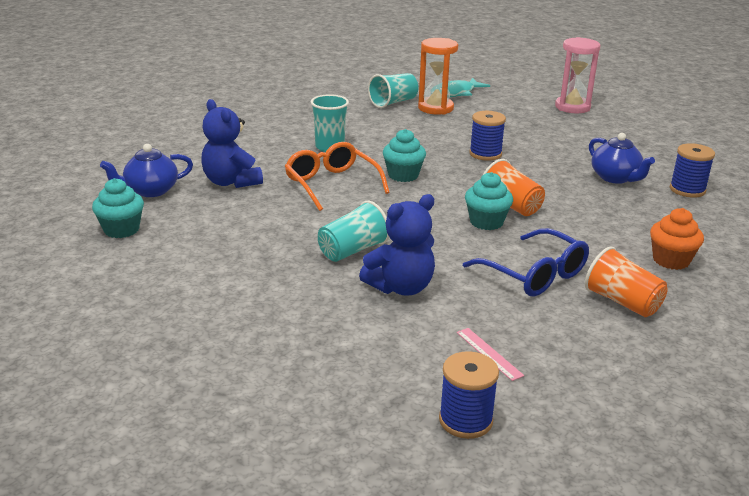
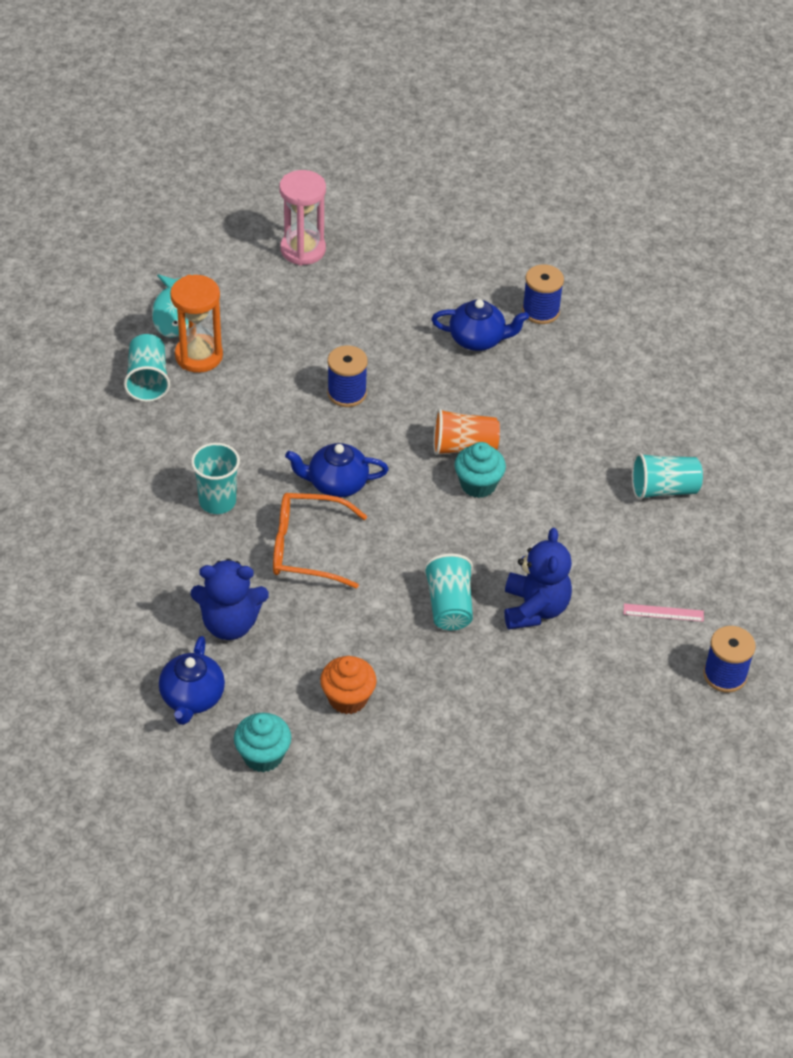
camera: 55 degrees left, 20 degrees up
turquoise cupcake [383,129,426,182] -> blue teapot [285,443,389,498]
blue glasses [463,228,589,296] -> none
orange cup [585,246,668,317] -> turquoise cup [632,453,703,500]
orange cupcake [650,208,704,270] -> orange cupcake moved to [320,656,377,714]

